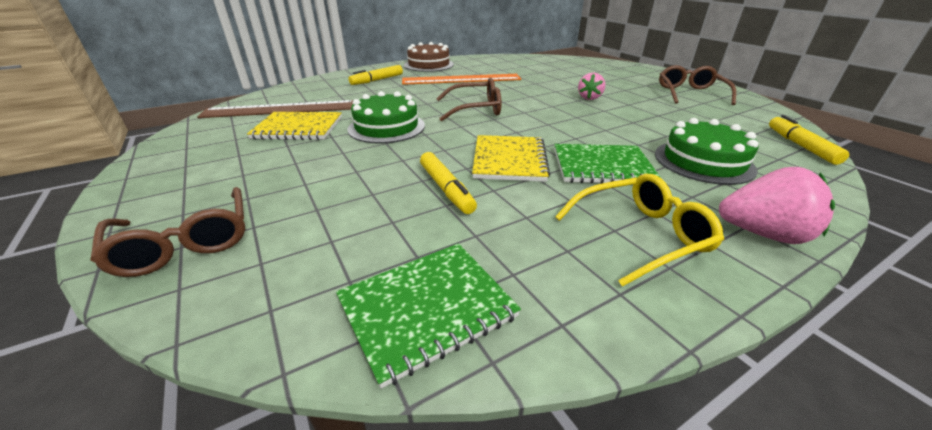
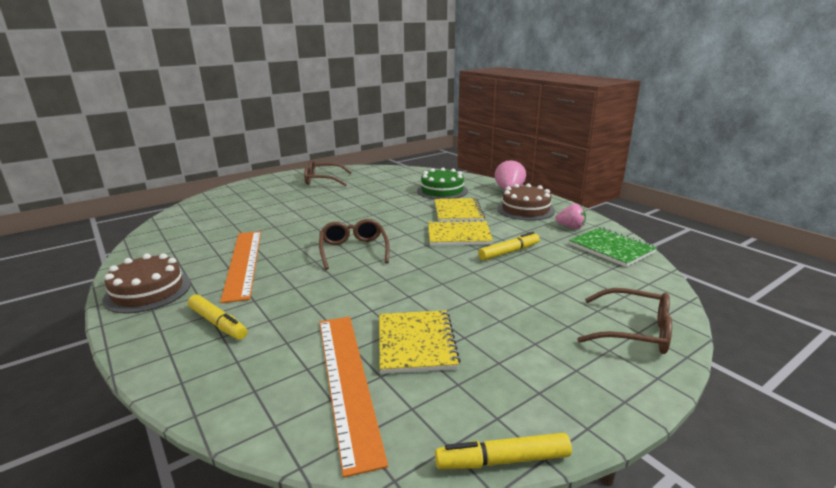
camera: 95 degrees left, 10 degrees down
brown glasses [90,187,245,277] -> brown glasses turned 60 degrees clockwise [577,288,672,354]
brown ruler [197,100,353,118] -> orange ruler [319,317,388,478]
green cake [348,91,425,144] -> none
green notebook [554,144,662,184] -> yellow notebook [434,198,485,222]
yellow glasses [555,174,724,287] -> brown cake [497,183,555,221]
pink strawberry [578,73,605,100] -> pink strawberry moved to [555,204,586,229]
yellow marker [769,115,849,165] -> yellow marker moved to [435,433,572,469]

